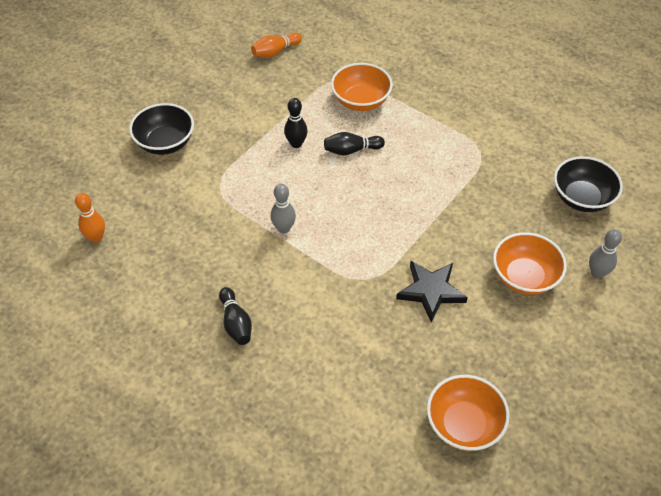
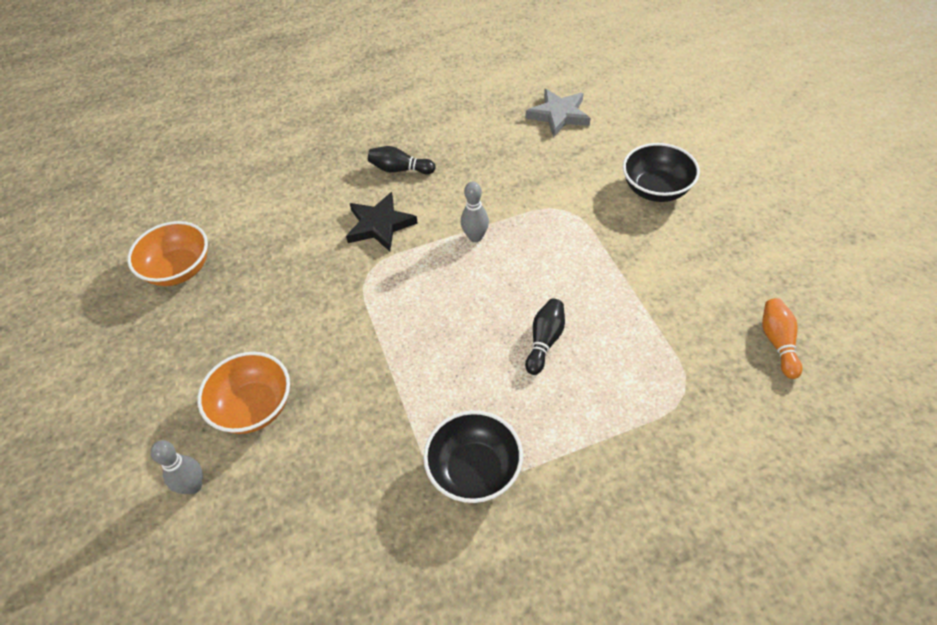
camera: 125 degrees right, 0 degrees up
orange bowling pin [75,193,105,243] -> grey star [526,89,590,137]
black bowling pin [284,98,308,148] -> none
orange bowl [331,63,393,111] -> none
black star [396,261,468,323] -> black star moved to [346,192,418,251]
black bowl [554,156,623,212] -> black bowl moved to [423,411,523,503]

